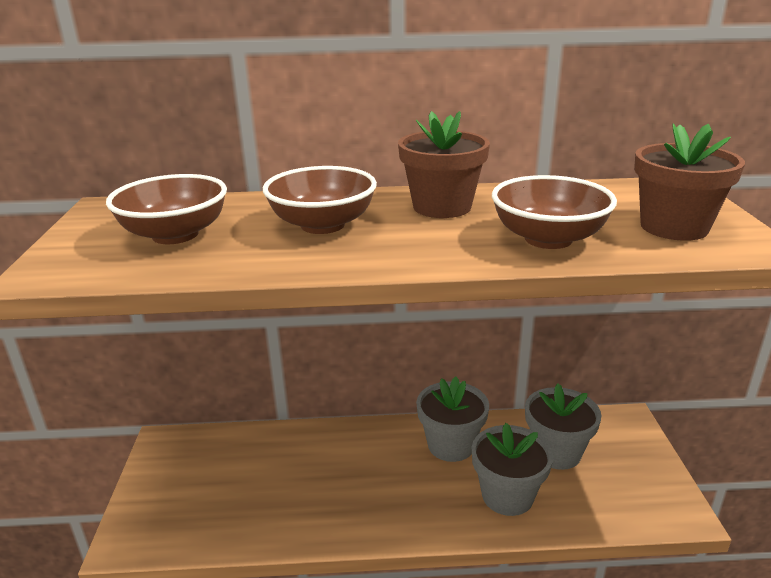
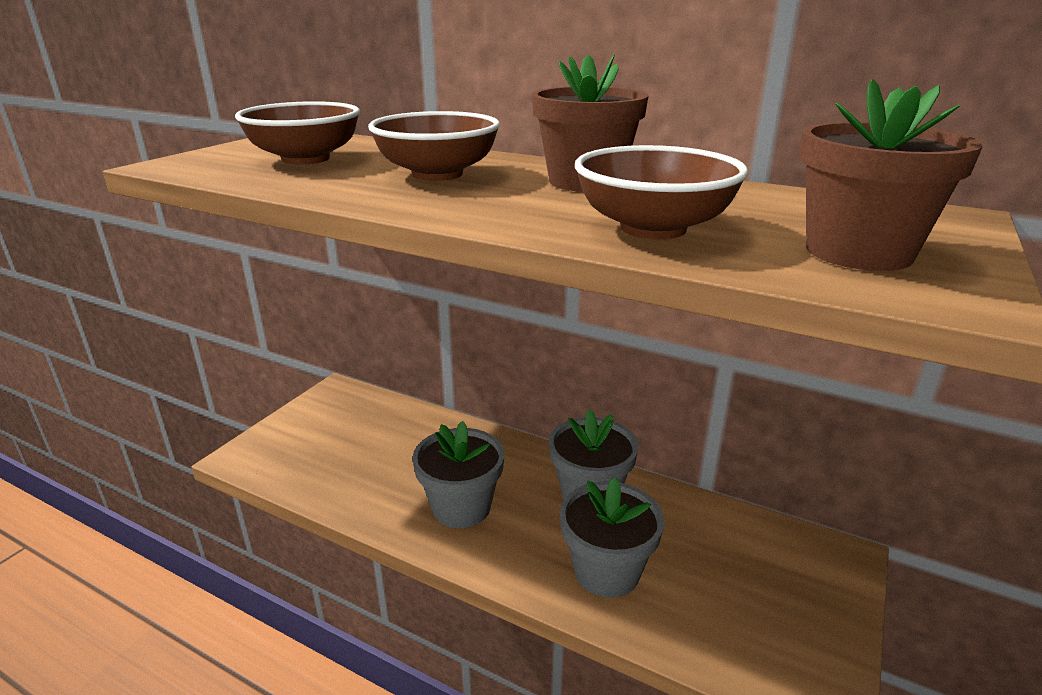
camera: 30 degrees right, 0 degrees up
grey flower pot [525,383,601,470] -> grey flower pot moved to [412,421,504,528]

